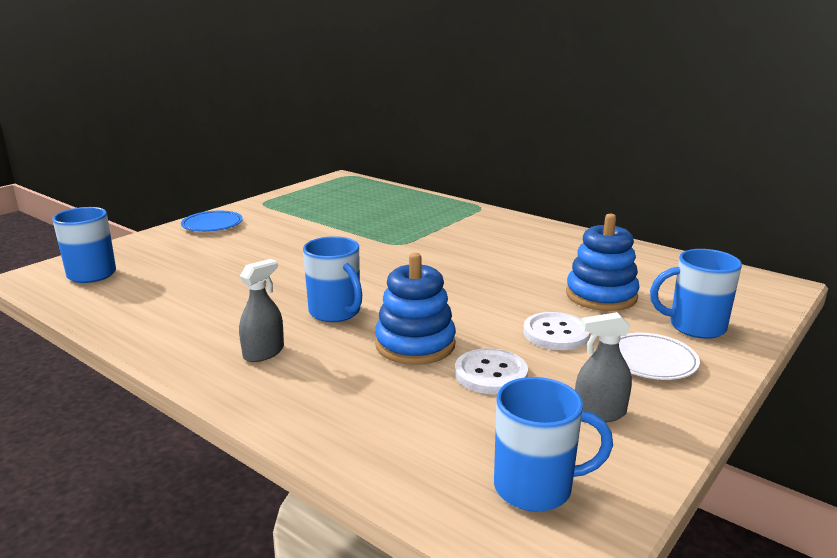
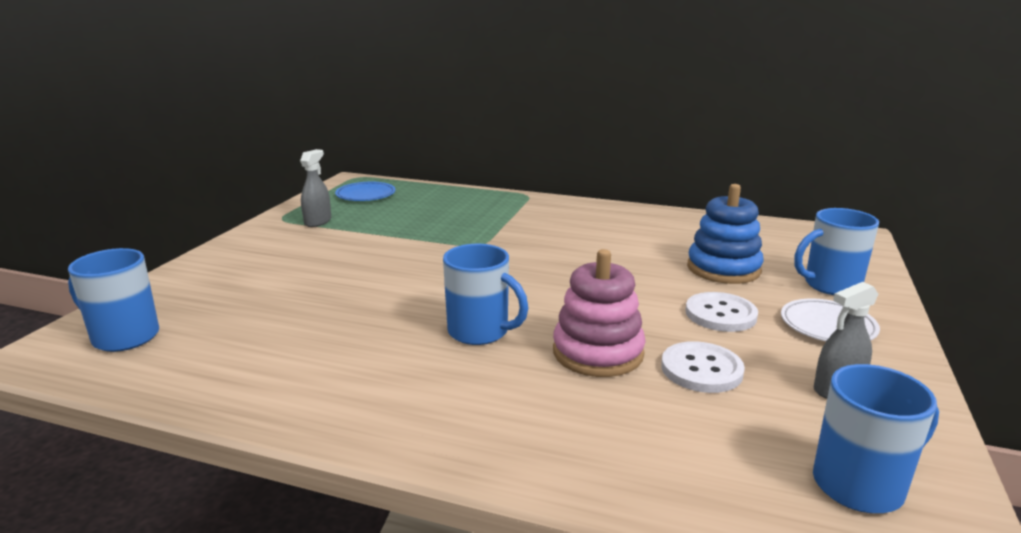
camera: 20 degrees left, 0 degrees up
blue plate [181,211,243,232] -> blue plate moved to [335,182,396,201]
grey spray bottle [239,259,284,362] -> grey spray bottle moved to [300,149,331,227]
blue stacking toy [375,253,456,365] -> pink stacking toy [553,249,646,377]

